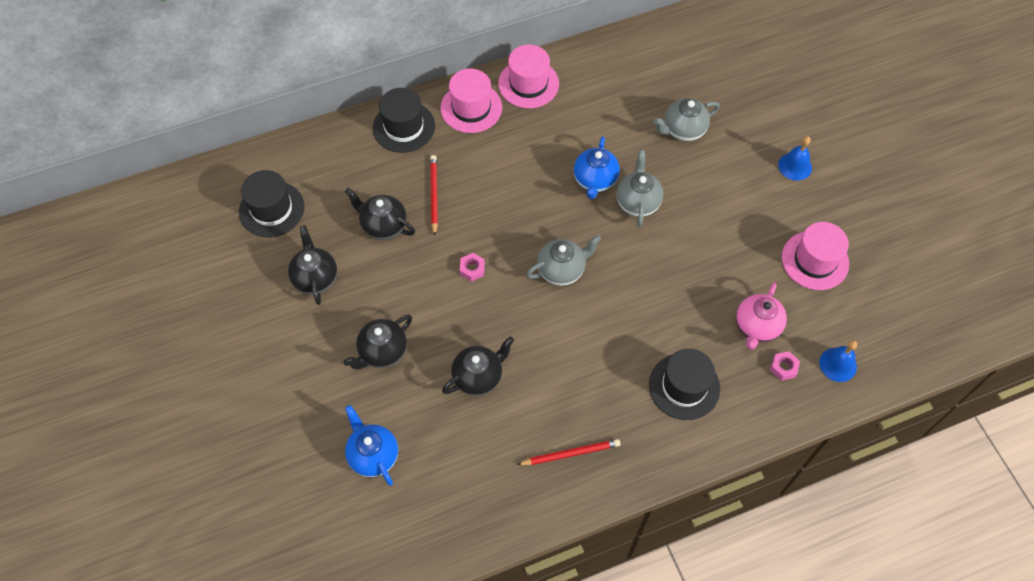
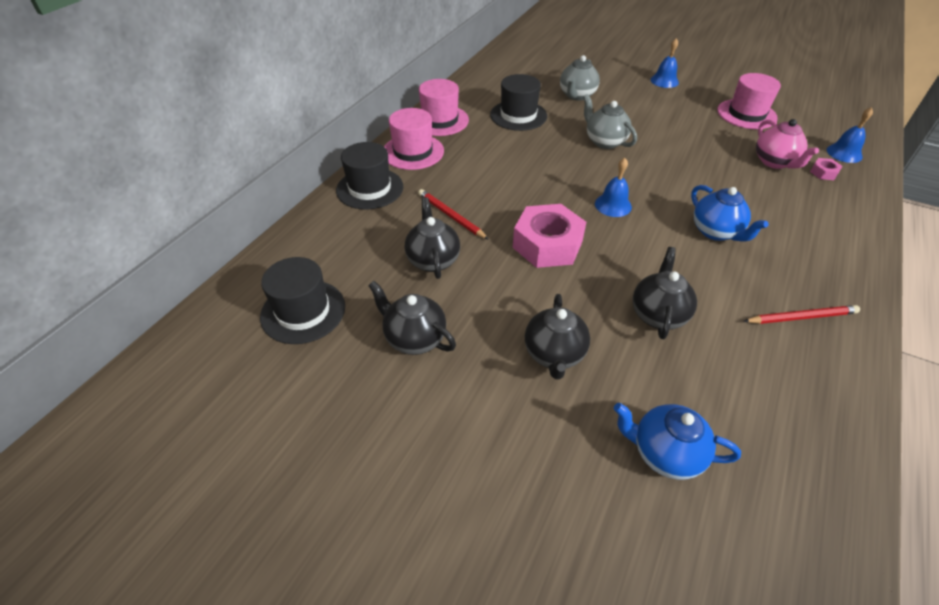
camera: 40 degrees left, 15 degrees down
black teapot [345,188,415,240] -> black teapot turned 90 degrees clockwise [405,197,460,279]
pink nut [460,253,485,282] -> pink nut [513,204,586,268], size x2.35
red pencil [517,439,621,465] -> red pencil turned 45 degrees clockwise [744,305,860,324]
grey teapot [526,235,601,286] -> blue bell [595,158,632,217]
blue teapot [574,136,620,199] -> blue teapot moved to [691,185,768,242]
black hat [649,349,720,420] -> black hat moved to [490,74,547,131]

